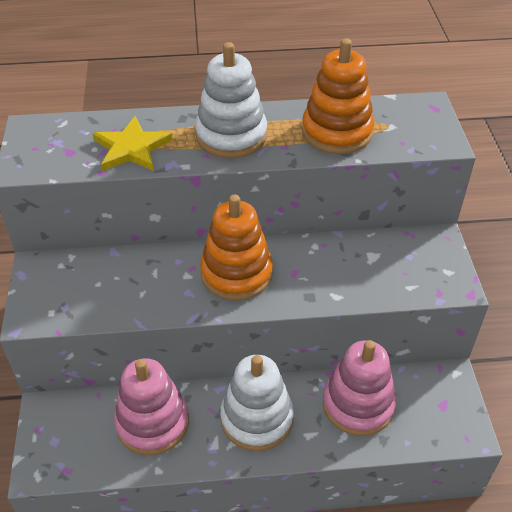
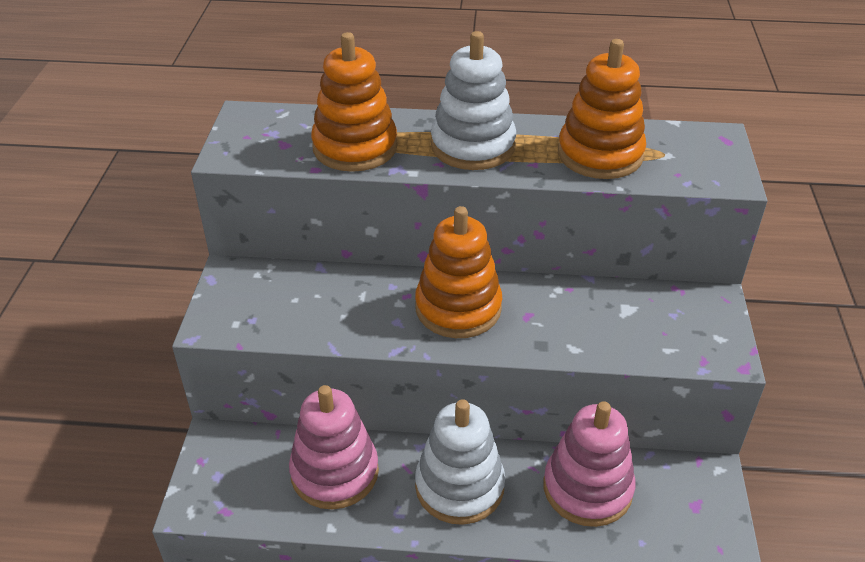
camera: 10 degrees right, 5 degrees down
yellow star [92,116,173,171] -> orange stacking toy [311,32,397,172]

